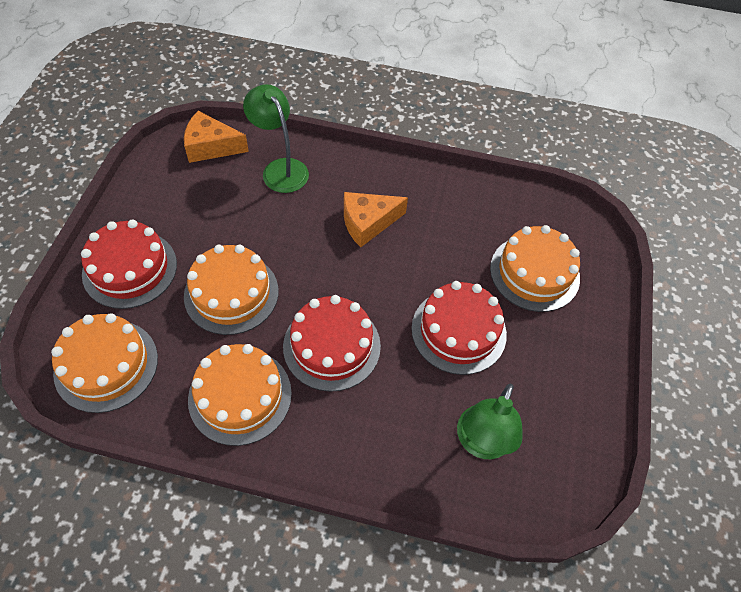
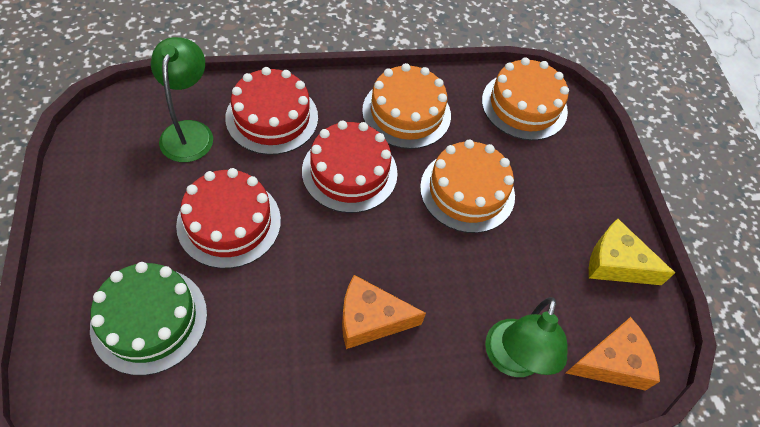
camera: 155 degrees right, 0 degrees up
red cake [81,219,177,309] -> red cake moved to [225,67,318,155]
green lamp [243,84,309,193] -> green lamp turned 75 degrees clockwise [485,297,568,377]
orange cheese [344,192,408,247] -> orange cheese turned 135 degrees counterclockwise [342,275,426,349]
orange cake [490,225,580,312] -> green cake [90,262,207,375]
none -> yellow cheese [589,219,675,285]

